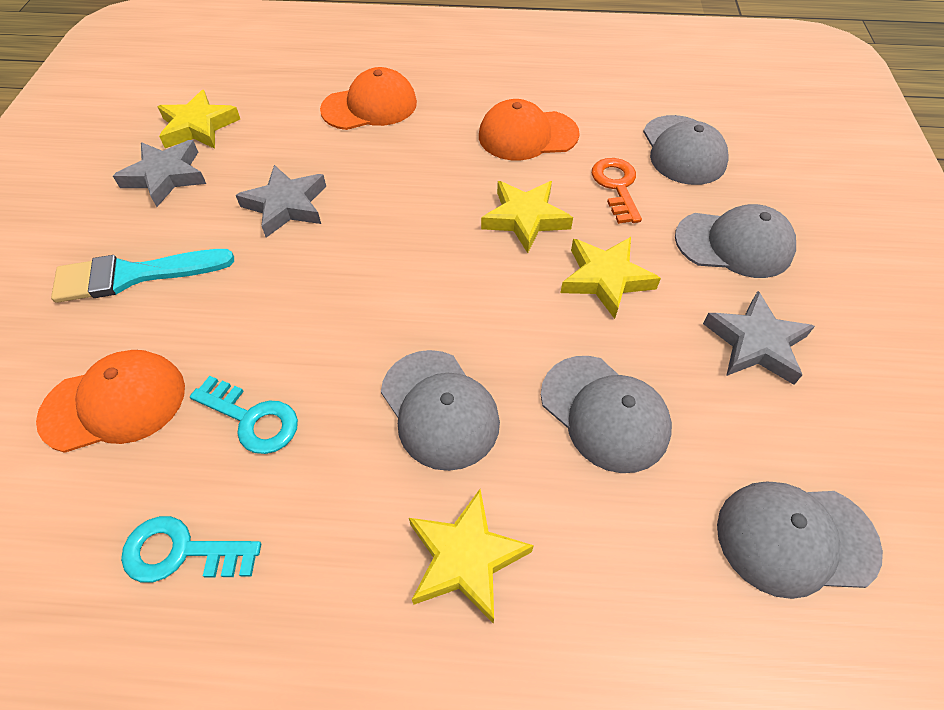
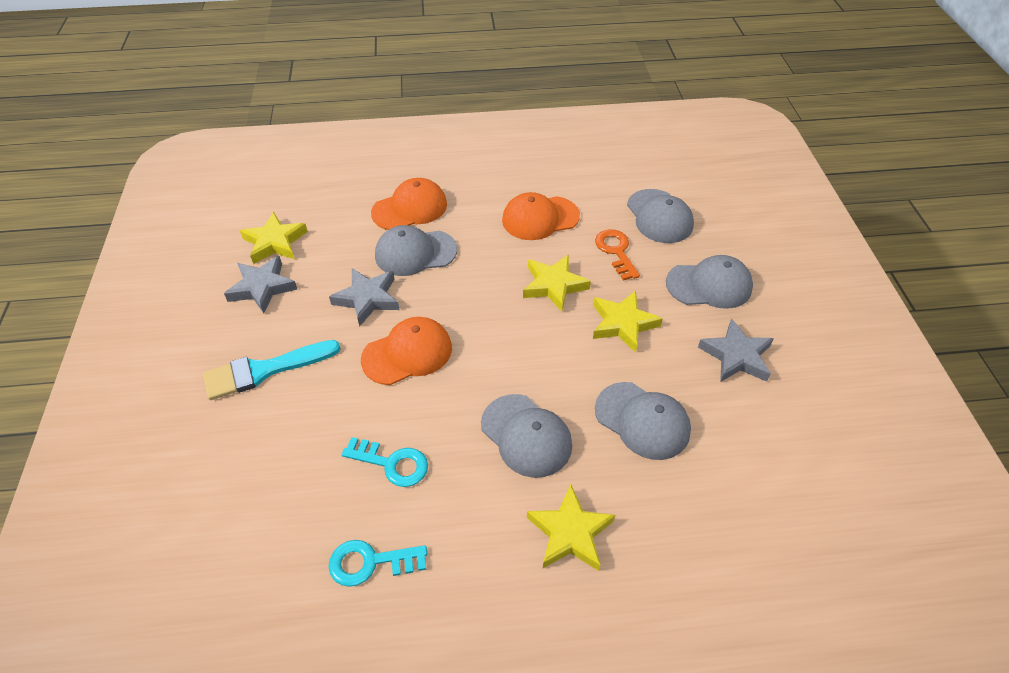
camera: 10 degrees left, 5 degrees down
orange cap [36,350,185,453] -> orange cap moved to [361,317,452,385]
grey cap [717,482,883,599] -> grey cap moved to [375,225,457,276]

